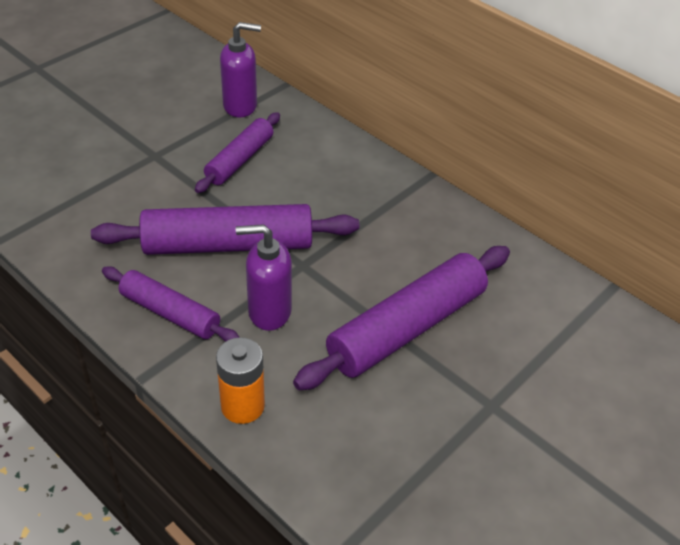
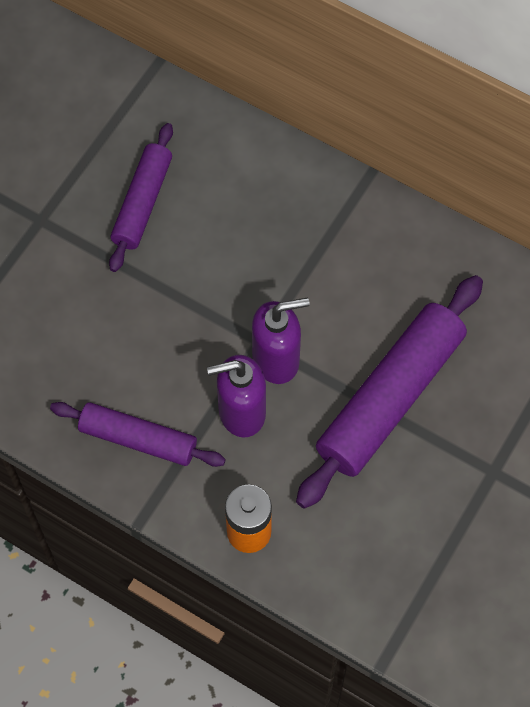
camera: 10 degrees left, 20 degrees up
purple rolling pin [91,204,359,255] -> none
purple soap dispenser [220,22,261,118] -> purple soap dispenser moved to [252,298,310,384]

